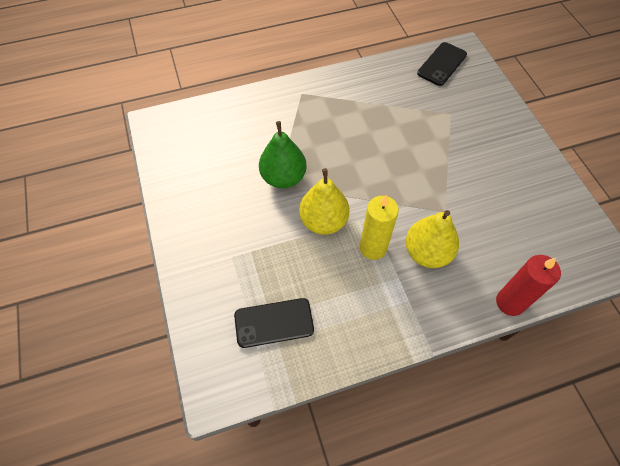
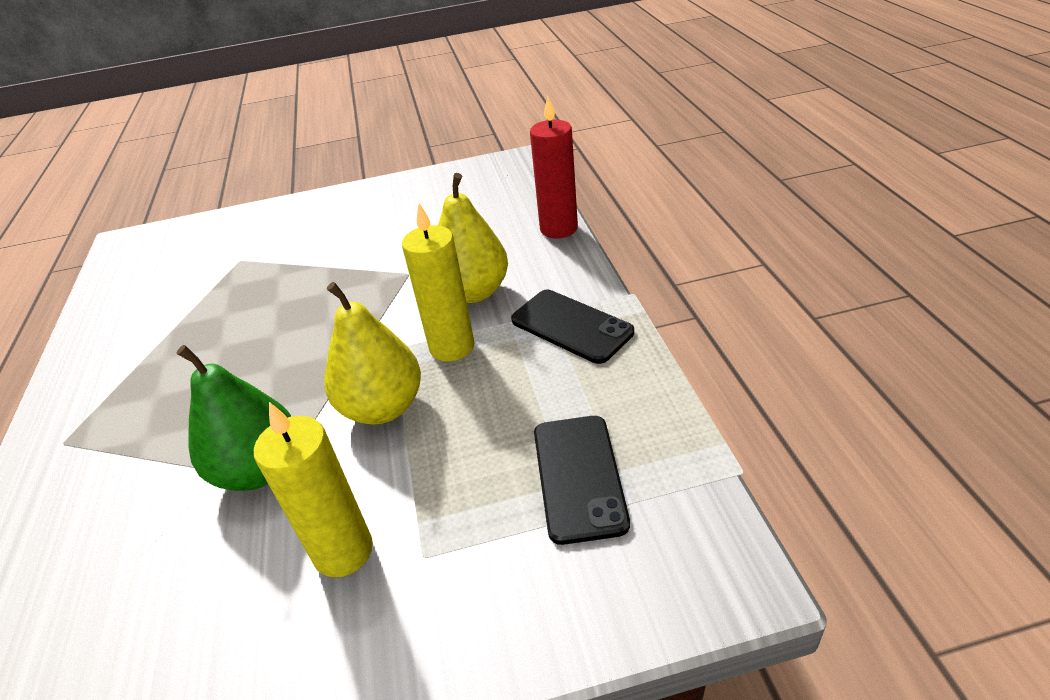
camera: 80 degrees left, 20 degrees down
black phone [417,42,467,86] -> black phone moved to [511,290,634,364]
none -> yellow candle [254,402,373,578]

